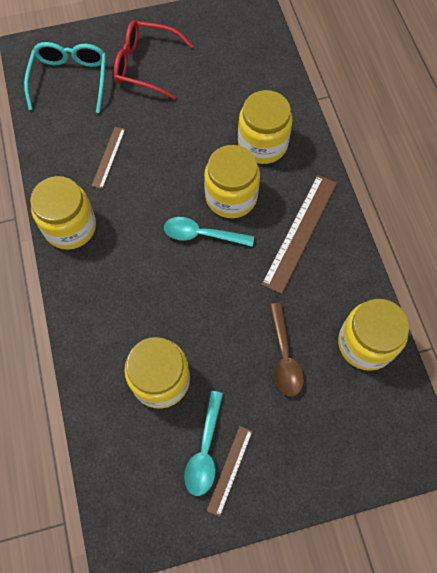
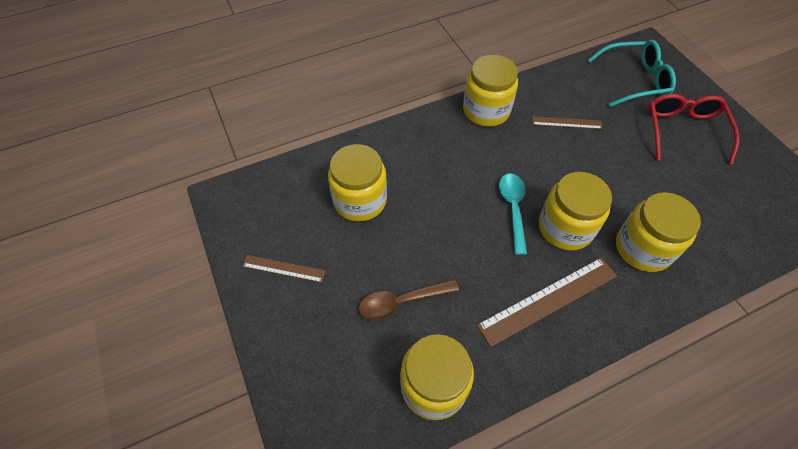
camera: 80 degrees right, 10 degrees down
turquoise spoon [184,391,223,496] -> none
brown ruler [261,175,337,294] -> brown ruler turned 45 degrees counterclockwise [476,258,617,347]

